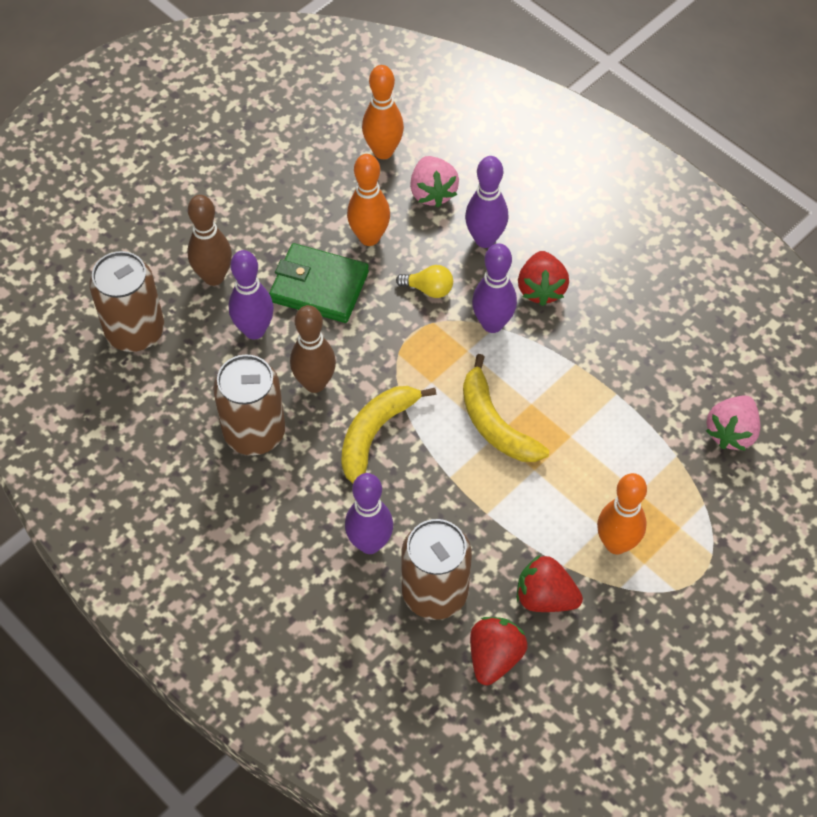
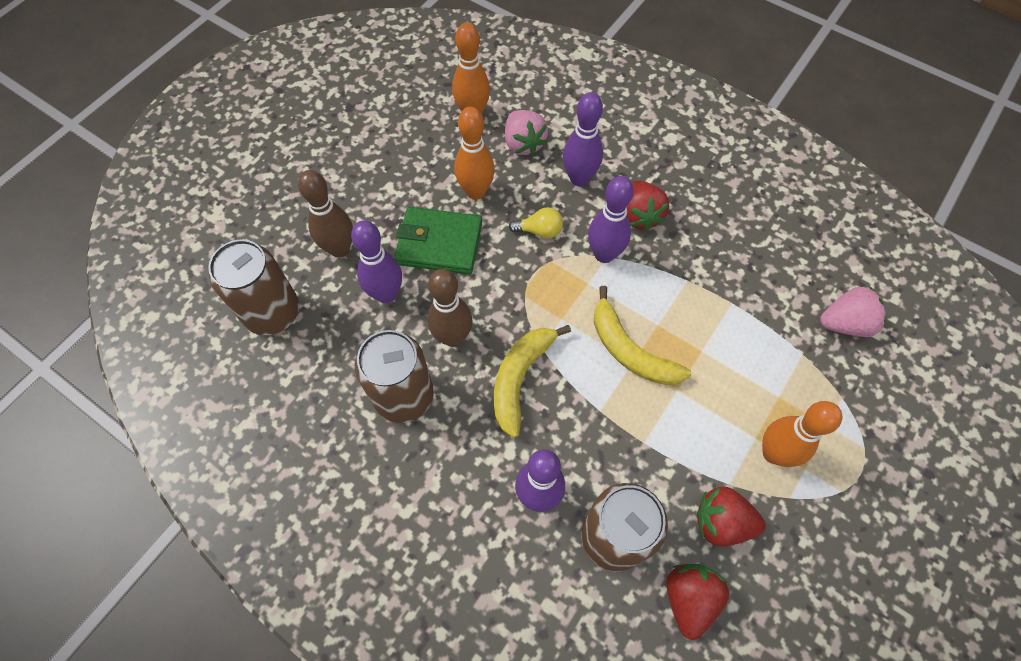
camera: 10 degrees left, 5 degrees up
pink strawberry [706,396,761,451] -> pink strawberry turned 120 degrees counterclockwise [820,286,887,337]

